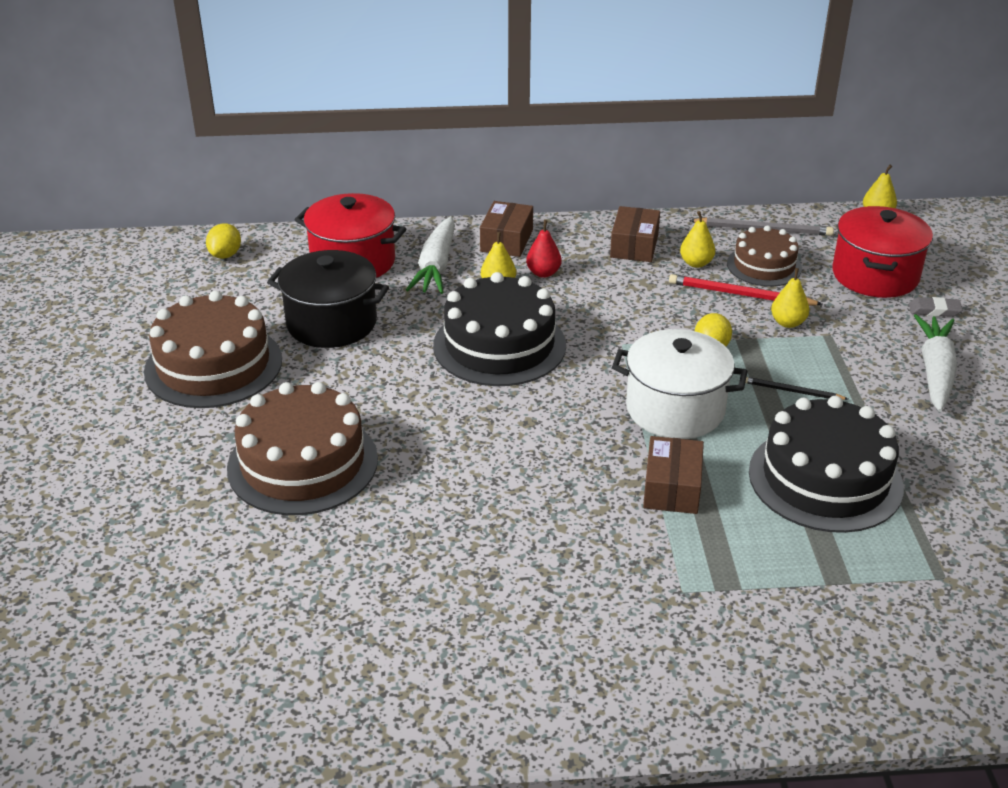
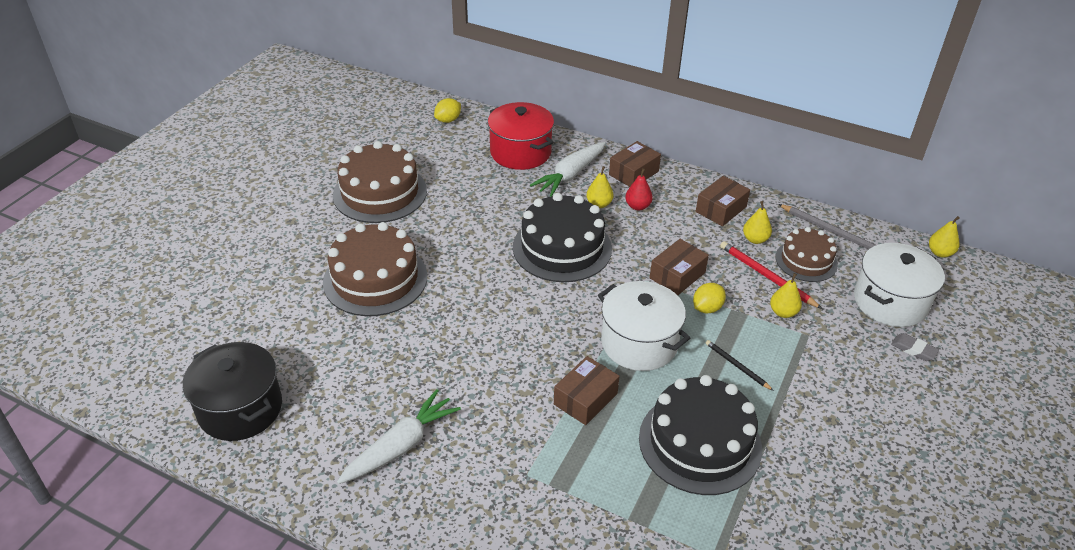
camera: 30 degrees right, 5 degrees up
black pot [267,250,389,348] -> black pot moved to [183,342,282,441]
red pot [833,206,933,298] -> white pot [854,243,945,327]
white carrot [914,314,957,412] -> white carrot moved to [337,389,461,484]
none -> brown box [650,239,709,295]

